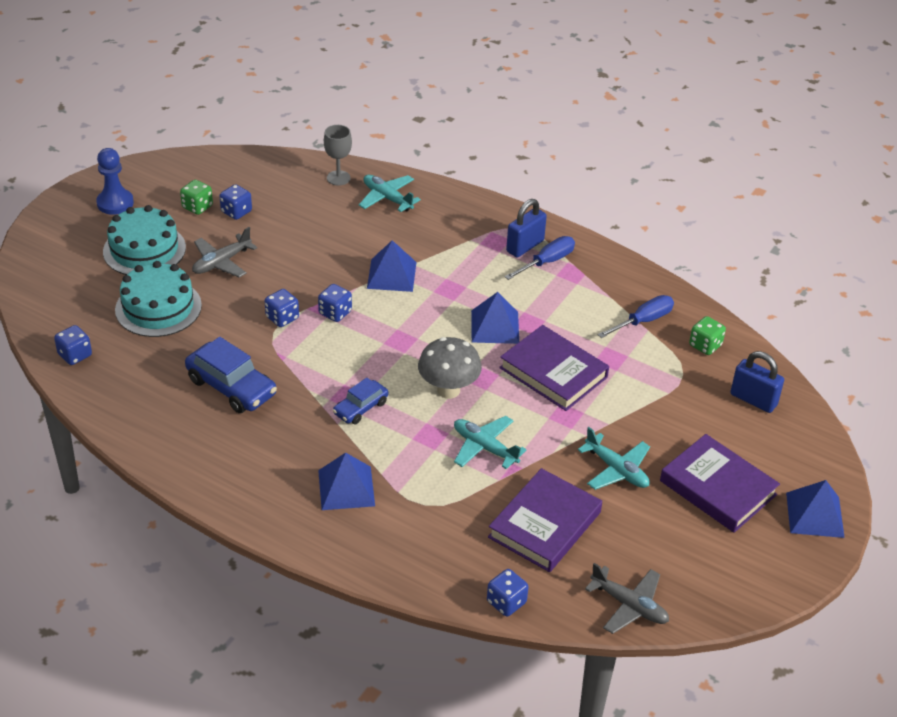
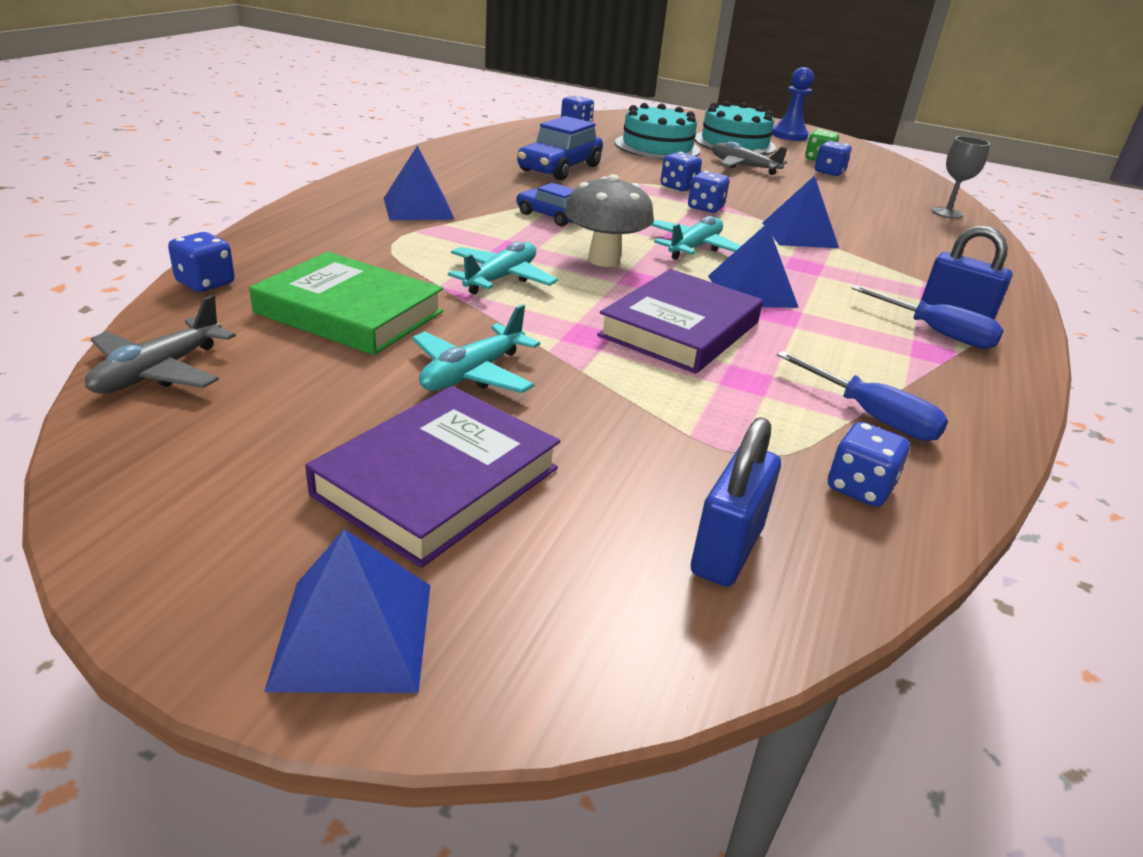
camera: 80 degrees right, 10 degrees down
turquoise plane [359,175,421,212] -> turquoise plane moved to [651,216,741,260]
purple book [488,468,602,572] -> green book [249,252,443,355]
green dice [689,316,726,355] -> blue dice [828,422,910,507]

